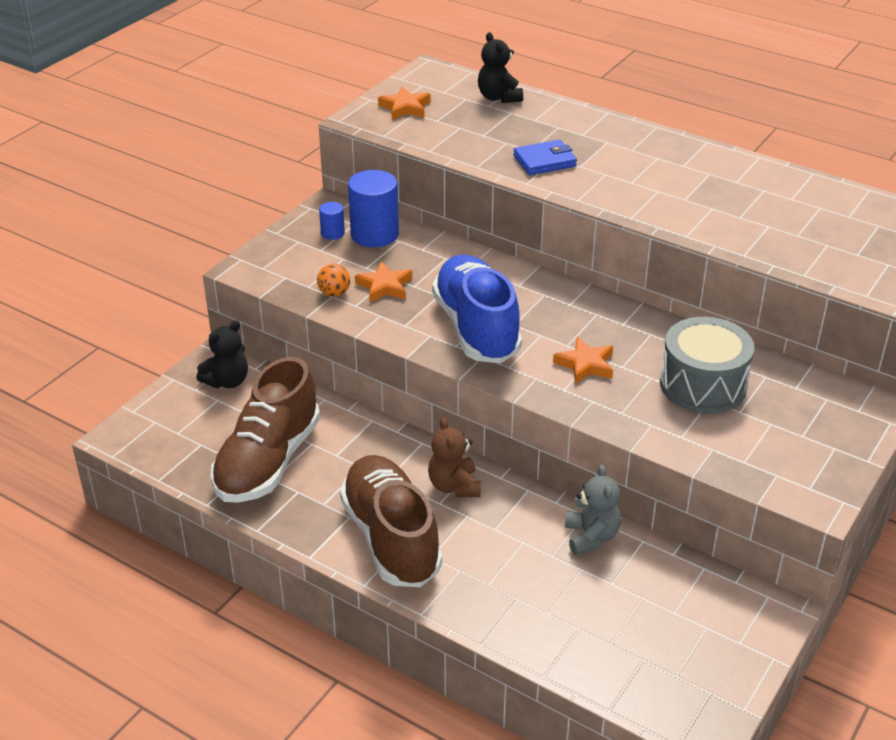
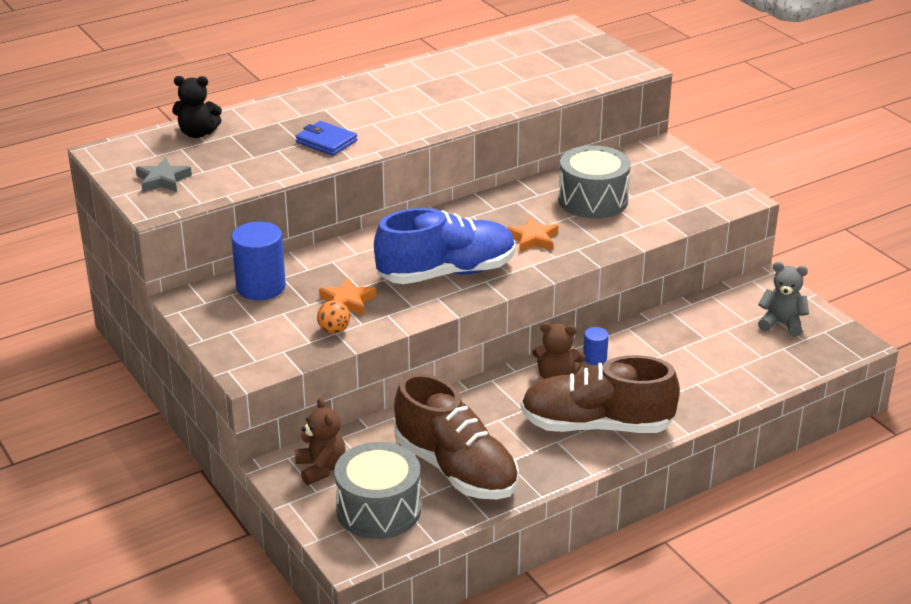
camera: 65 degrees left, 5 degrees down
black teddy bear [197,320,248,388] -> brown teddy bear [295,398,346,485]
blue cylinder [319,202,345,240] -> blue cylinder moved to [583,327,609,365]
orange star [378,86,431,120] -> grey star [136,157,192,192]
blue shoe [432,255,522,363] -> blue shoe turned 150 degrees clockwise [374,208,515,284]
blue wallet [513,140,577,175] -> blue wallet turned 60 degrees counterclockwise [295,121,357,156]
grey teddy bear [565,465,621,555] -> grey teddy bear moved to [758,262,809,337]
none -> grey drum [334,442,421,539]

